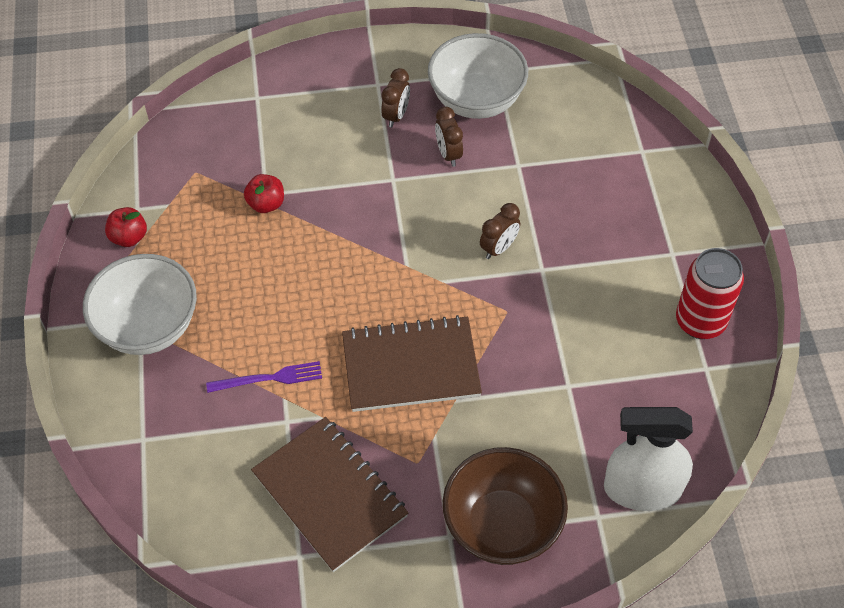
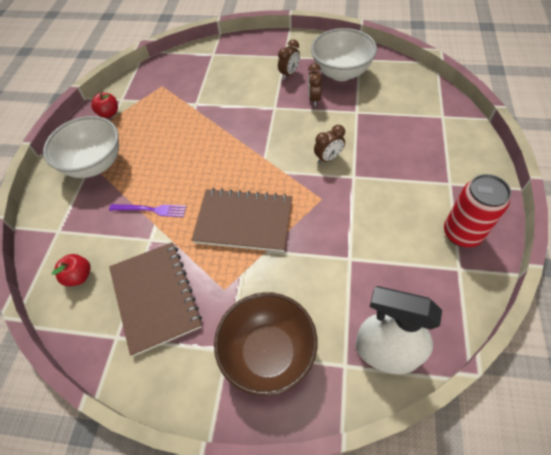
camera: 20 degrees right, 0 degrees up
red apple [244,174,284,213] -> red apple moved to [52,254,91,286]

